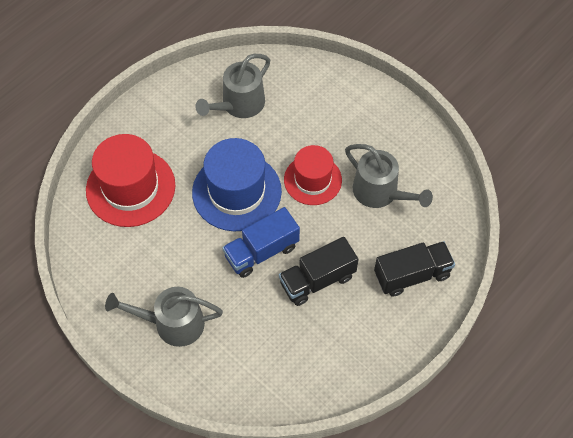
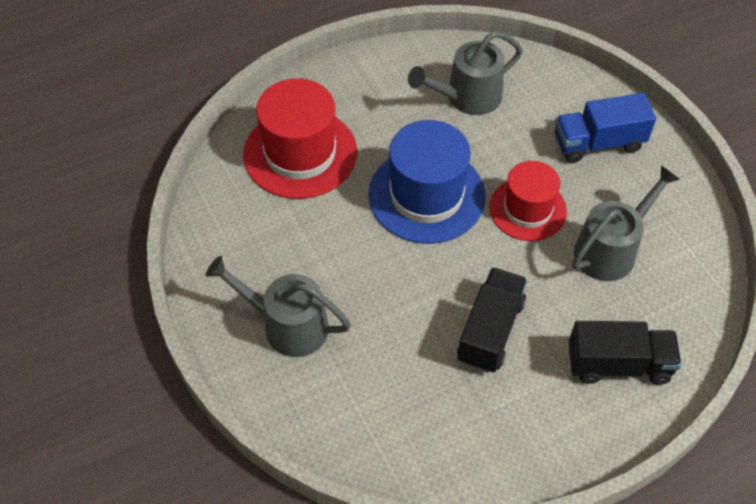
camera: 20 degrees right, 5 degrees down
blue truck [222,207,300,278] -> blue truck moved to [555,93,656,163]
black truck [279,237,359,306] -> black truck turned 120 degrees clockwise [457,267,527,373]
grey watering can [345,144,433,208] -> grey watering can turned 105 degrees counterclockwise [572,165,680,281]

